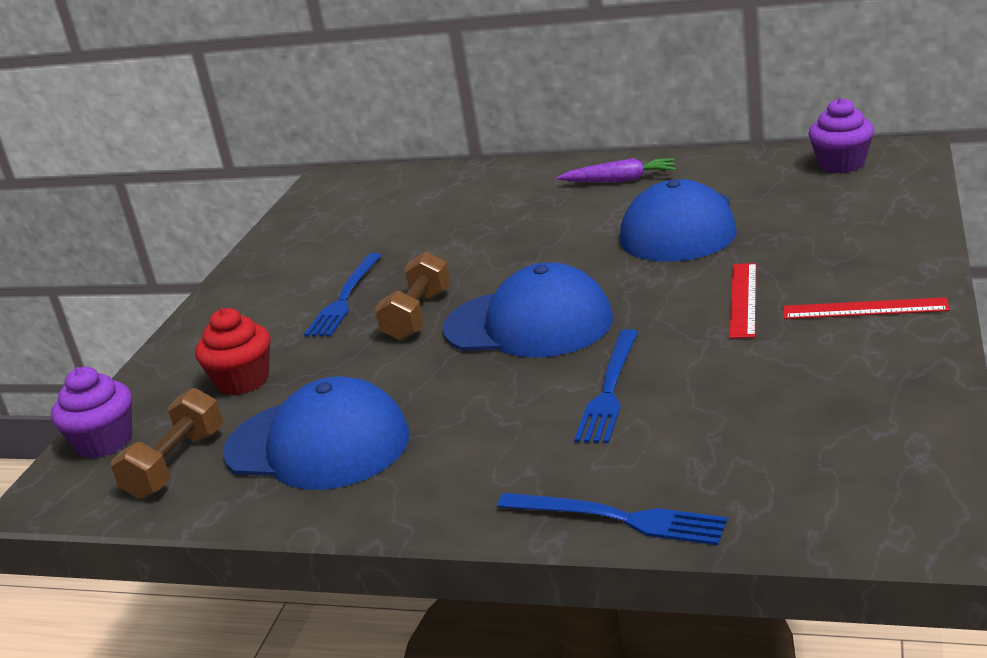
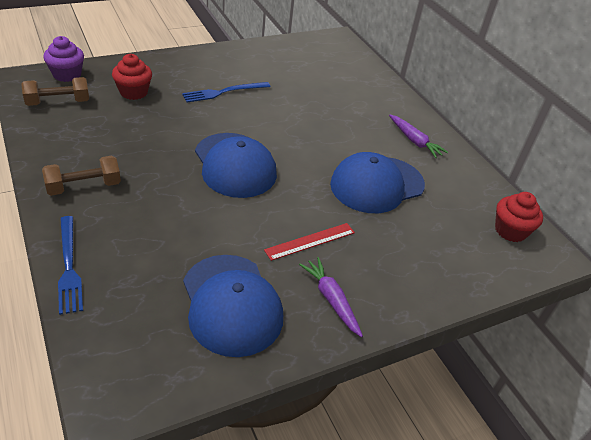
camera: 40 degrees right, 15 degrees up
blue cap [223,376,409,490] -> blue cap moved to [183,255,283,357]
brown dumbbell [374,252,451,341] -> brown dumbbell moved to [42,156,121,196]
blue fork [574,329,638,443] -> none
red ruler [783,297,950,319] -> purple carrot [299,257,363,337]
purple cupcake [808,98,874,173] -> red cupcake [495,192,543,242]

